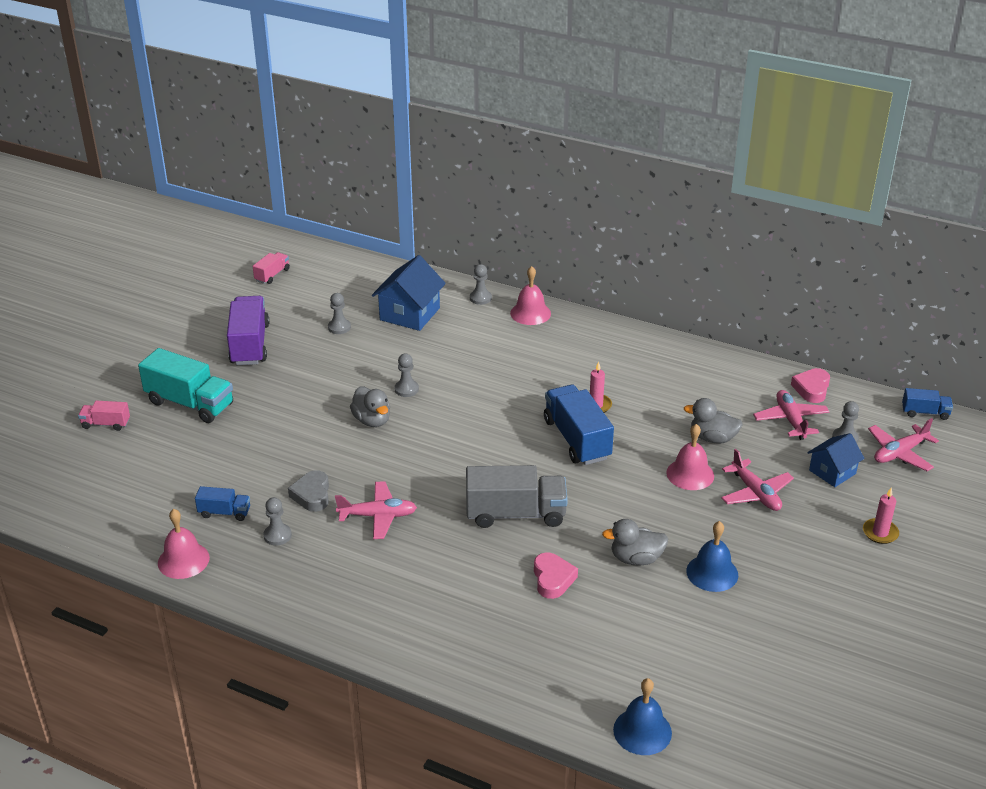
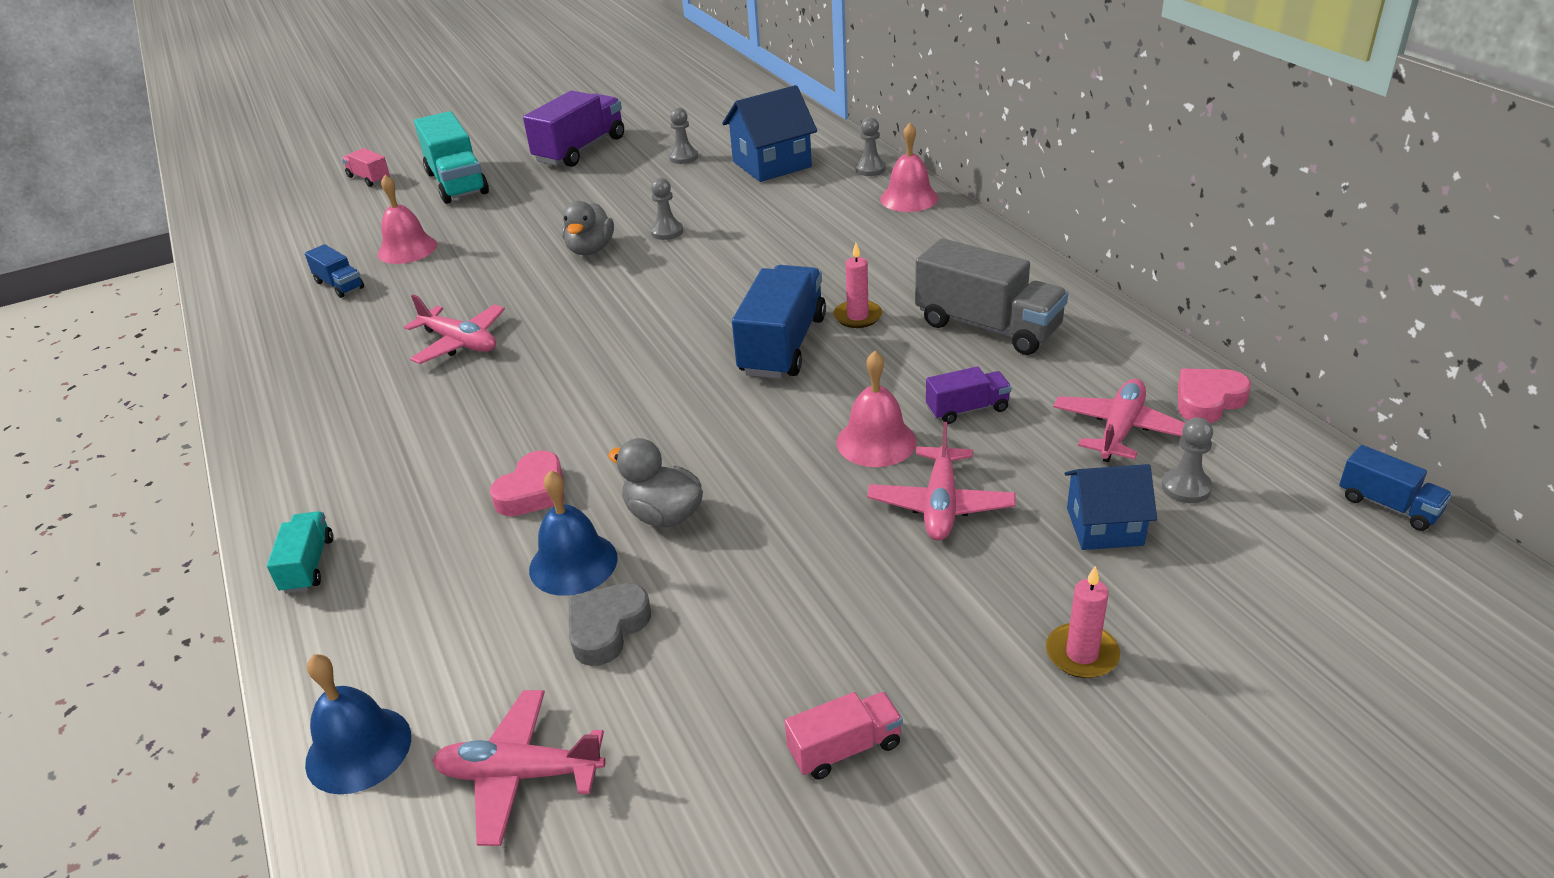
camera: 40 degrees right, 0 degrees up
pink bell [158,509,210,579] -> pink bell moved to [378,175,437,264]
pink truck [253,252,290,284] -> pink truck moved to [785,692,903,779]
grey pawn [264,497,292,546] -> none
grey heart [288,470,329,512] -> grey heart moved to [569,583,651,666]
grey truck [466,465,568,528] -> grey truck moved to [915,238,1068,355]
grey duck [684,398,743,444] -> purple truck [926,366,1012,424]
blue bell [686,521,738,592] -> blue bell moved to [529,470,618,596]
pink plane [868,418,939,471] -> pink plane moved to [432,690,606,846]
none -> turquoise truck [267,511,333,593]

